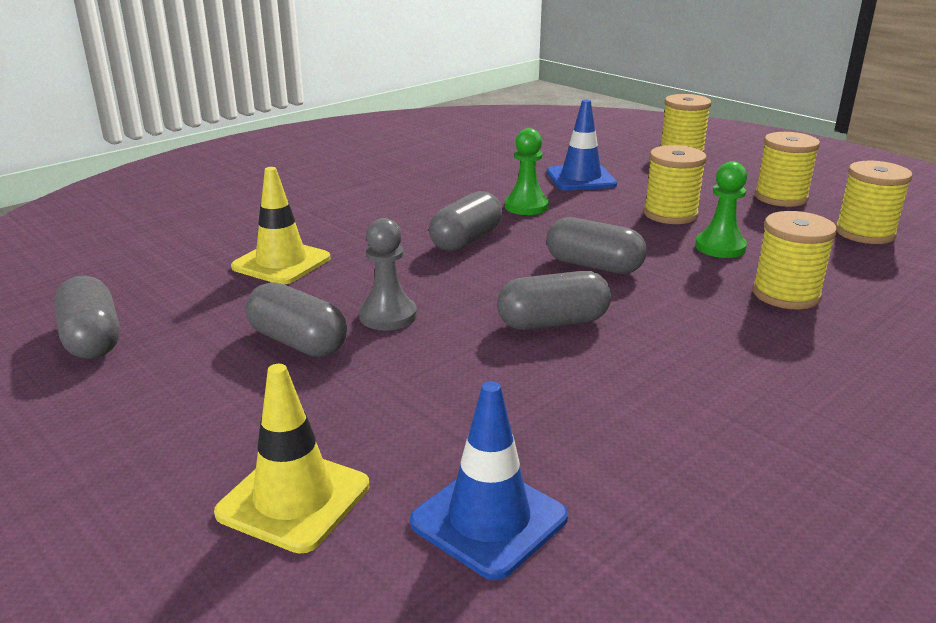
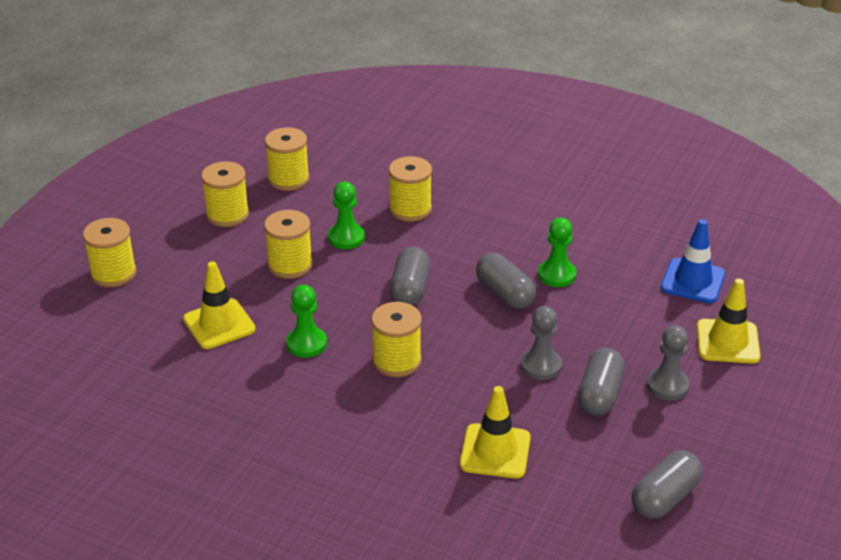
camera: 110 degrees left, 10 degrees up
grey capsule [429,191,502,252] -> yellow spool [371,302,422,377]
blue traffic cone [547,100,617,191] -> yellow traffic cone [183,261,256,349]
none -> green pawn [538,218,576,287]
none -> grey pawn [647,325,690,400]

